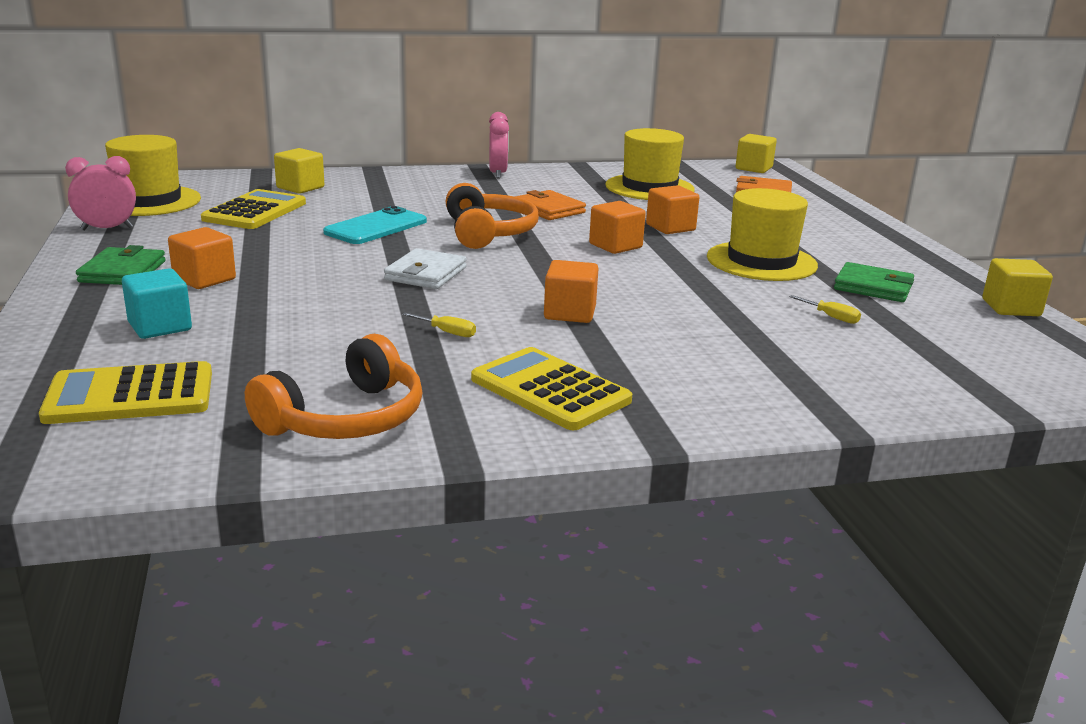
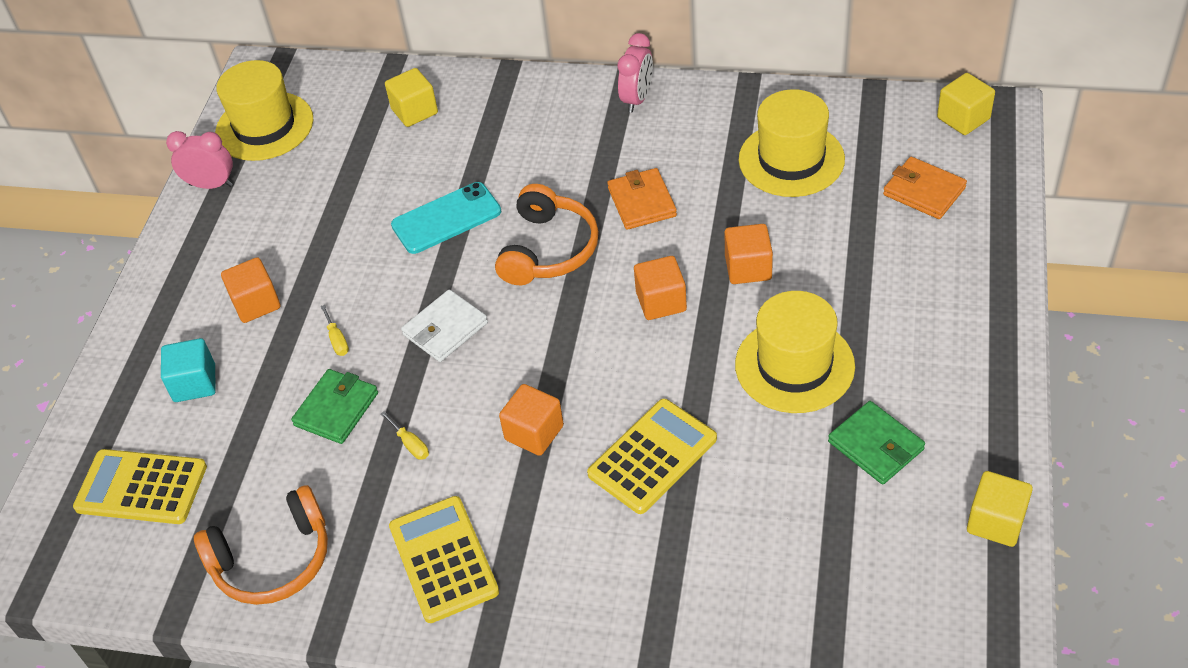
camera: 30 degrees right, 25 degrees up
green wallet [76,245,166,285] -> green wallet moved to [291,369,378,444]
yellow calculator [201,189,306,229] -> yellow calculator moved to [587,399,717,514]
yellow screwdriver [789,295,861,324] -> yellow screwdriver moved to [321,305,349,356]

